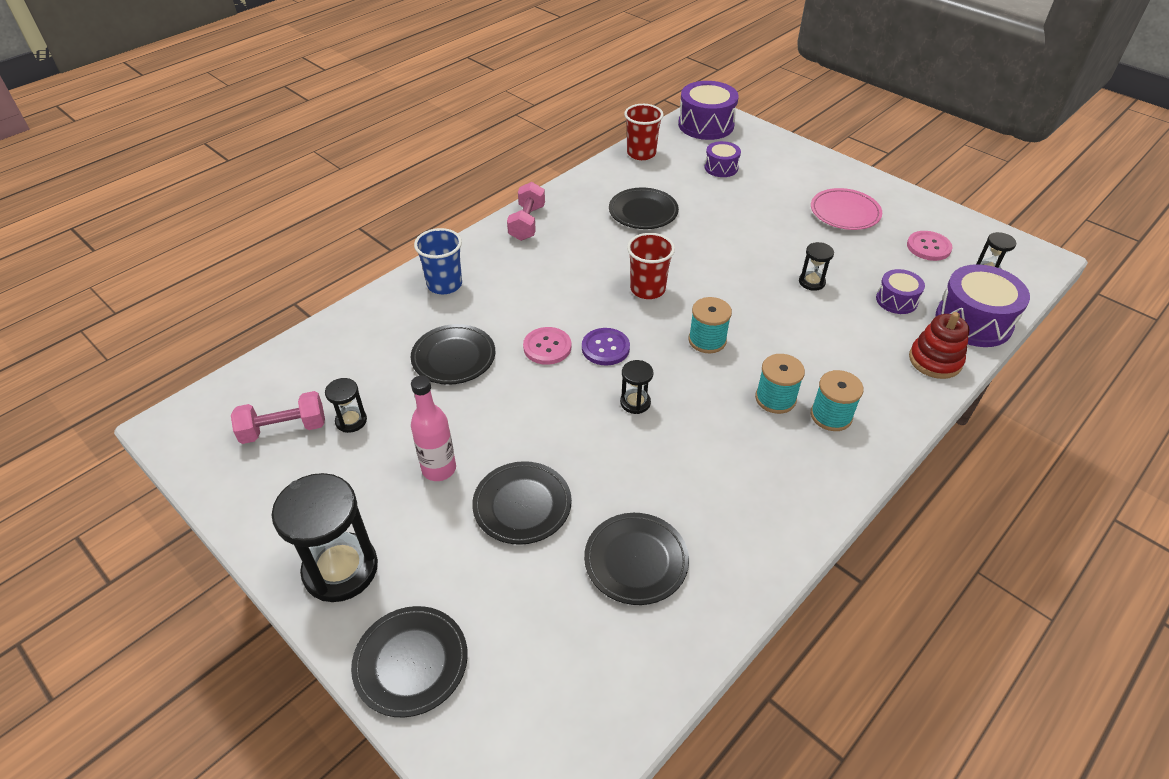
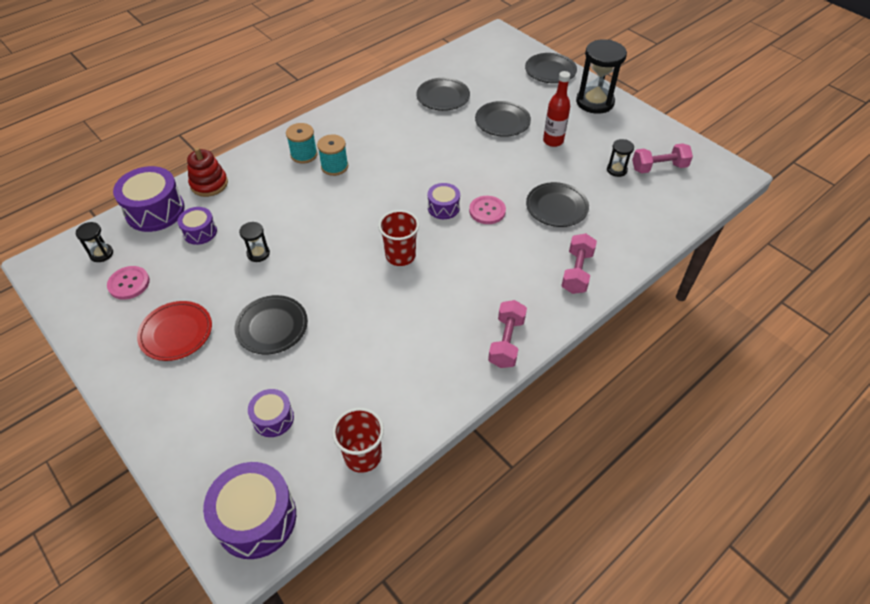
camera: 175 degrees left, 5 degrees up
pink bottle [411,375,456,481] -> red bottle [543,71,570,147]
blue cup [414,228,462,294] -> pink dumbbell [561,233,597,294]
purple button [582,328,630,365] -> purple drum [428,183,460,219]
black plate [609,188,679,229] -> black plate moved to [235,295,308,354]
black hourglass [620,360,653,414] -> none
turquoise spool [689,297,732,353] -> none
pink plate [811,188,882,230] -> red plate [137,301,212,361]

